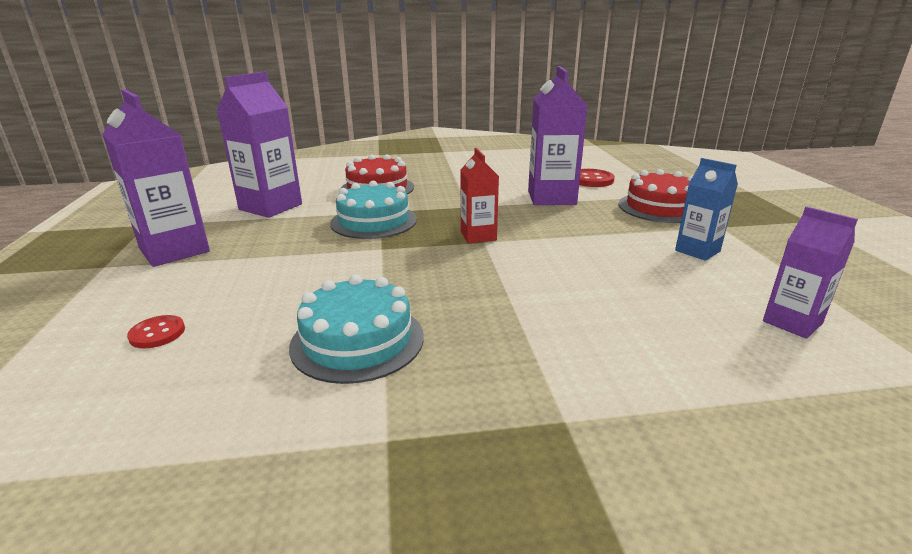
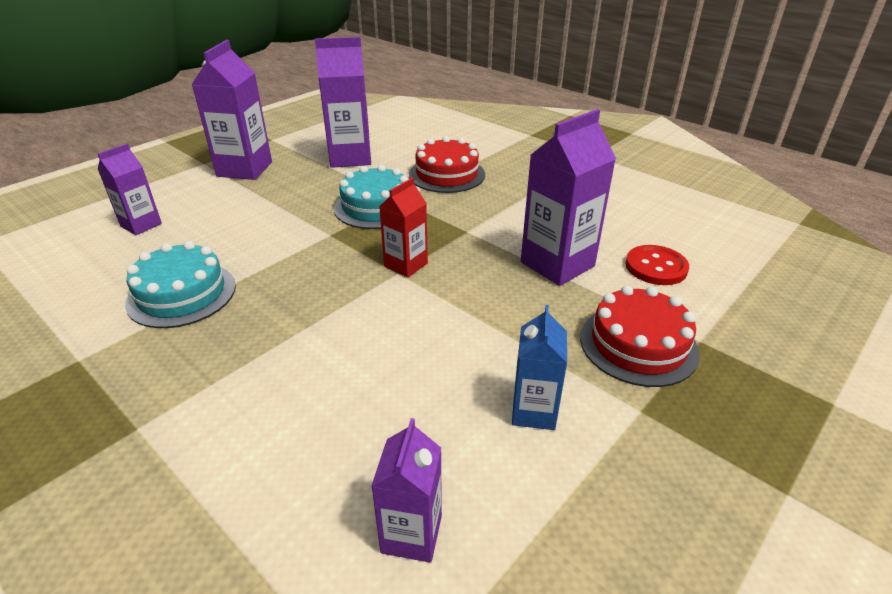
camera: 50 degrees right, 10 degrees up
red button [127,315,185,349] -> purple carton [98,144,162,235]

